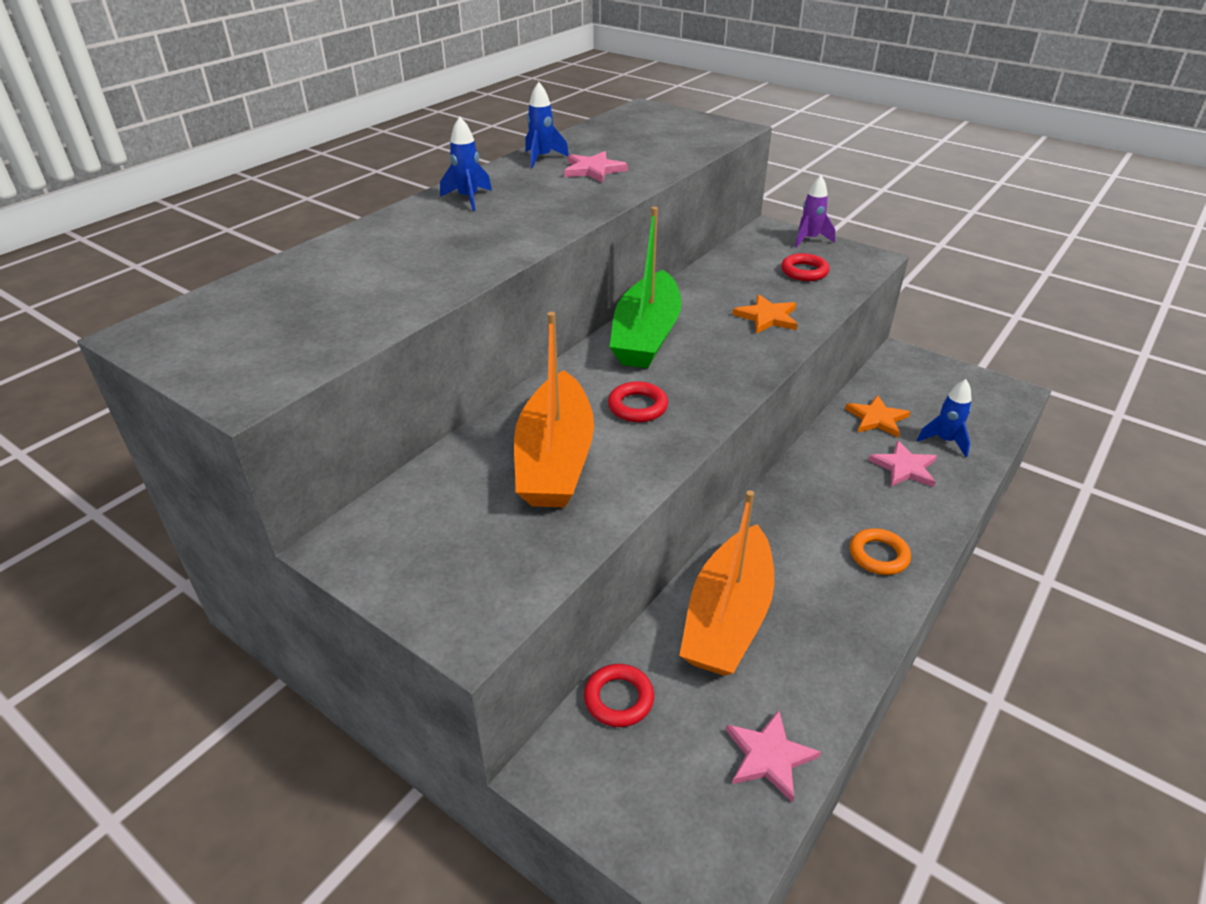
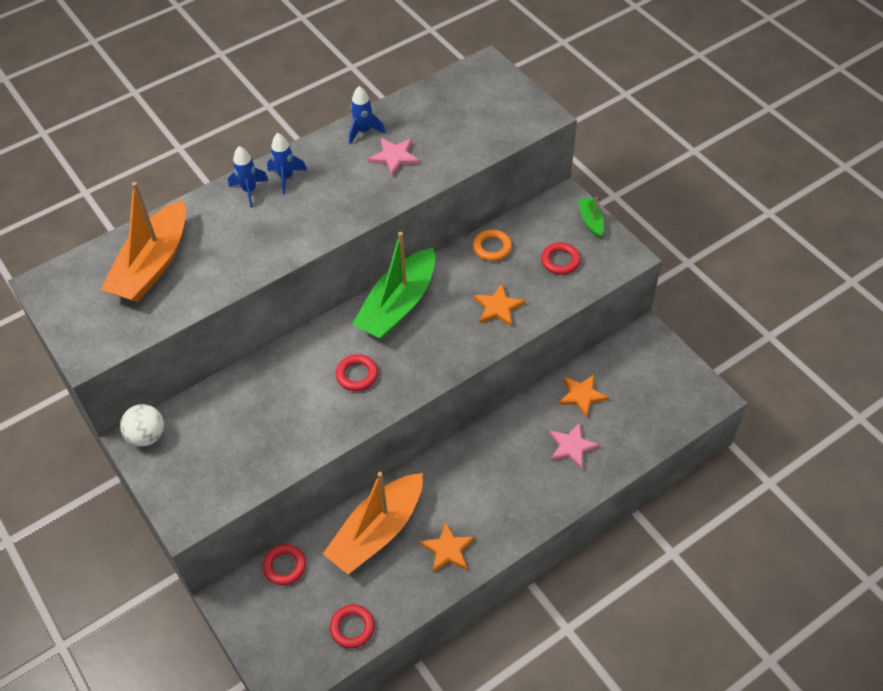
camera: 20 degrees right, 15 degrees up
orange boat [514,312,594,508] -> orange boat moved to [100,182,186,302]
pink star [726,710,821,803] -> red ring [330,604,375,649]
purple rocket [795,175,835,248] -> green boat [578,197,604,238]
orange ring [850,528,911,575] -> orange ring moved to [473,229,512,261]
blue rocket [917,379,972,457] -> blue rocket moved to [228,146,269,208]
none -> white ball [120,404,164,447]
none -> orange star [420,522,475,573]

